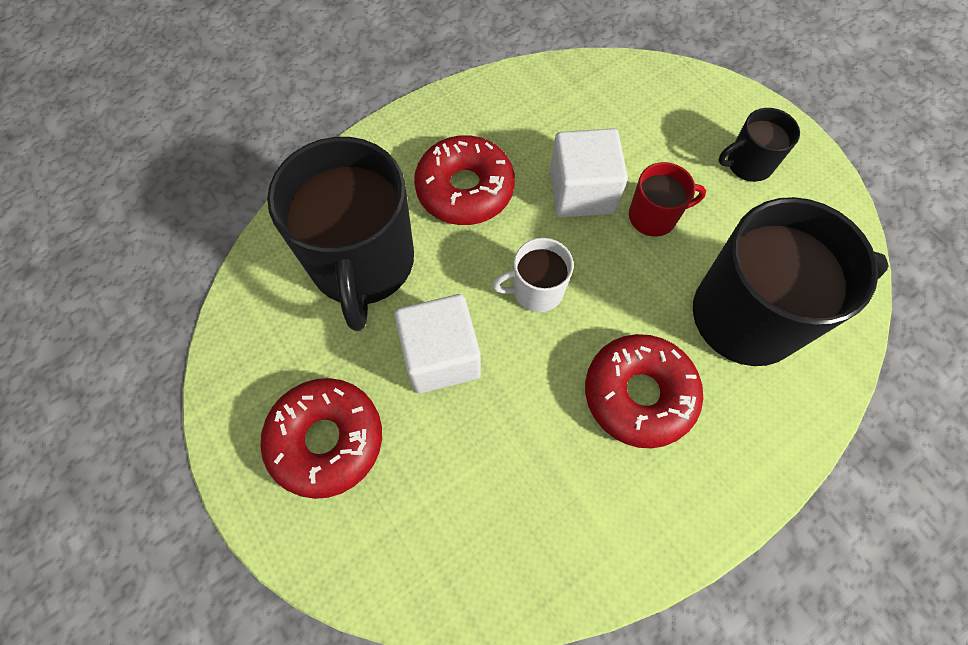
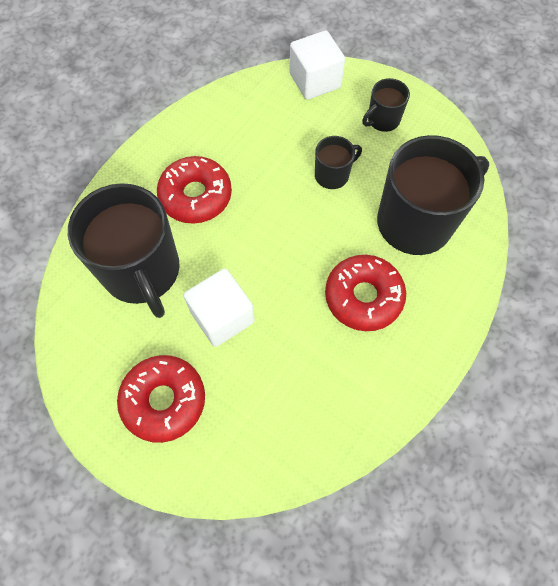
camera: 20 degrees left, 0 degrees up
white mug [492,238,574,312] -> none
white cube [550,128,628,218] -> white cube moved to [290,31,345,100]
red mug [629,162,706,237] -> black mug [315,136,362,189]

